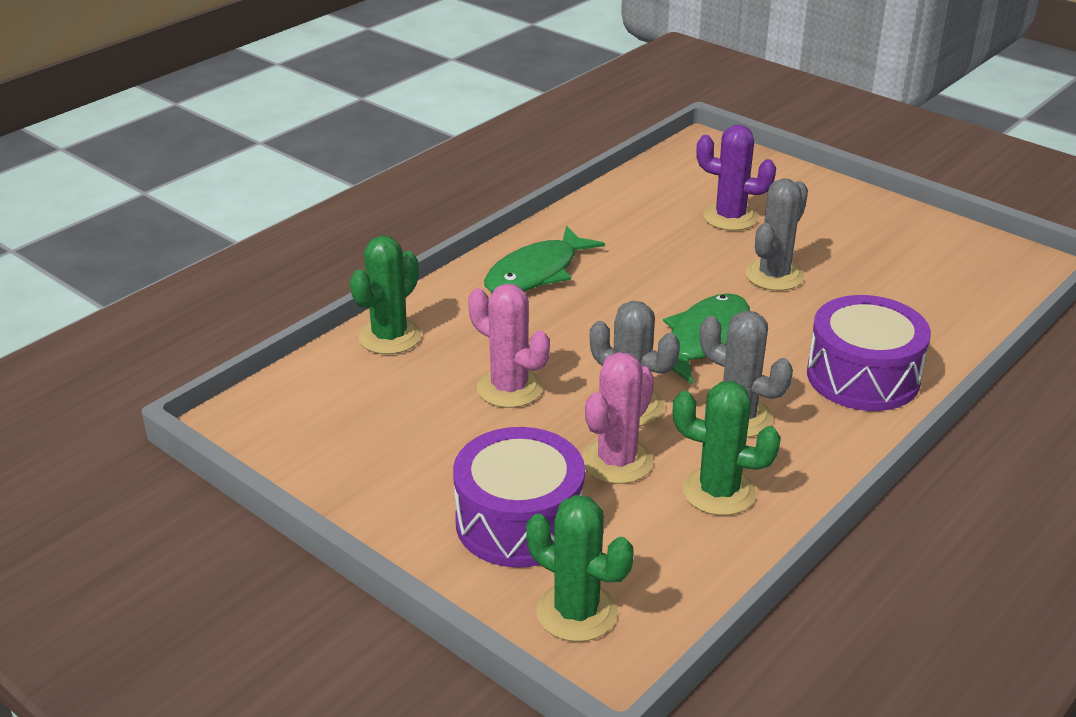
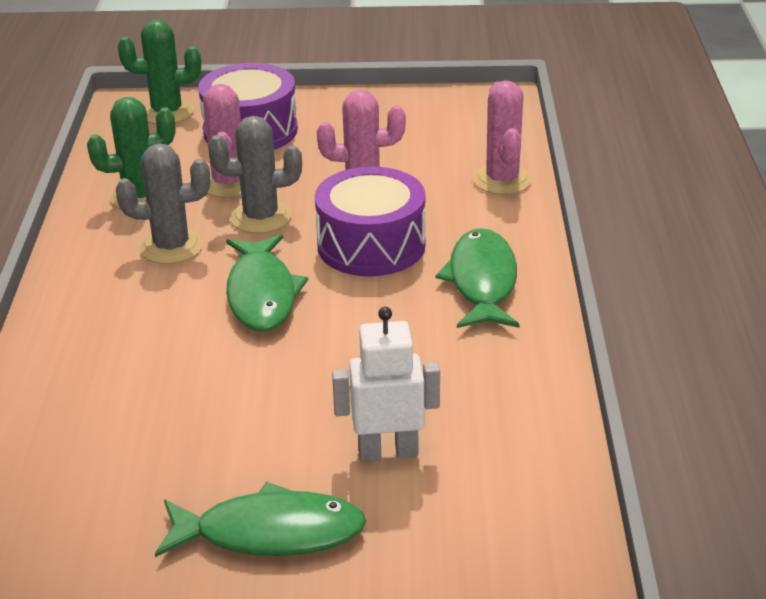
camera: 140 degrees right, 0 degrees up
green cactus [350,236,421,354] -> pink cactus [473,80,532,195]
purple cactus [696,125,776,231] -> white robot [332,307,440,461]
grey cactus [745,178,808,291] -> none
purple drum [807,295,931,411] -> purple drum moved to [315,167,426,276]
none -> green fish [155,482,366,557]

